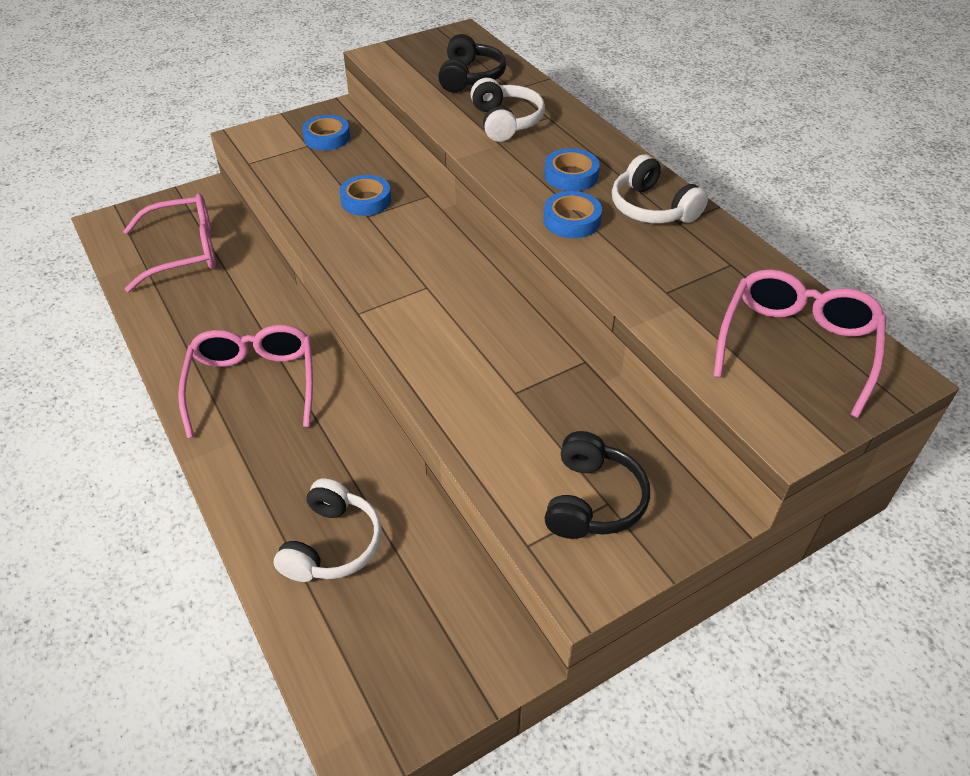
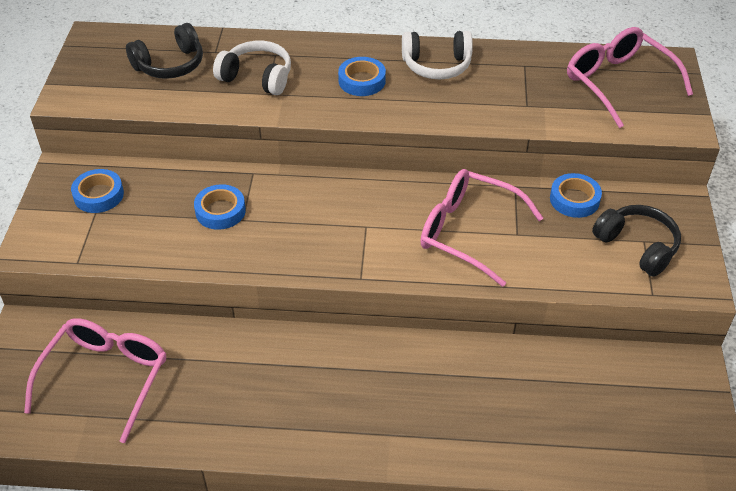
camera: 55 degrees left, 0 degrees up
pink glasses [178,325,313,438] -> pink glasses moved to [420,169,543,287]
white headphones [274,479,382,582] -> none
black headphones [438,34,506,93] -> black headphones turned 105 degrees clockwise [126,23,203,79]
blue tape [543,191,602,238] -> blue tape moved to [550,173,602,218]

